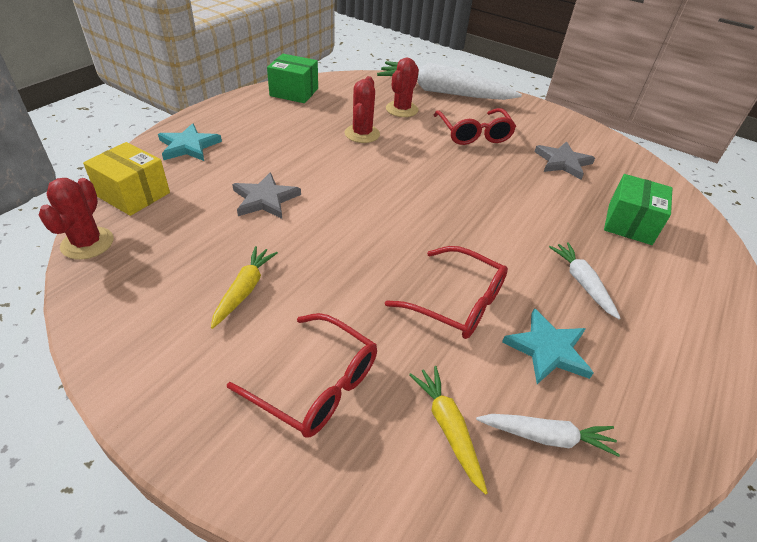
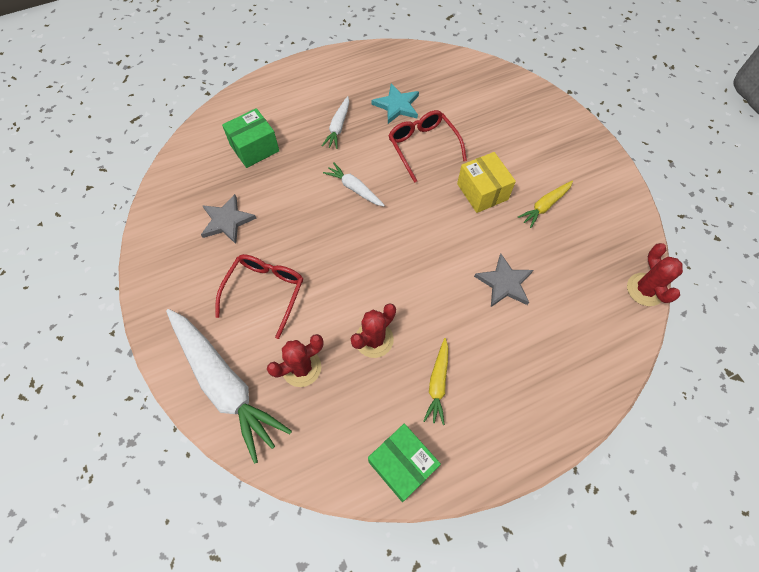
camera: 145 degrees left, 20 degrees up
red cactus [39,178,114,260] -> red cactus turned 45 degrees counterclockwise [627,243,683,306]
yellow box [83,142,170,216] -> yellow box moved to [457,152,516,213]
turquoise star [158,123,222,161] -> none
red glasses [227,313,377,438] -> none
yellow carrot [409,366,488,495] -> yellow carrot moved to [423,338,448,425]
white carrot [476,414,620,457] -> white carrot moved to [323,163,385,206]

